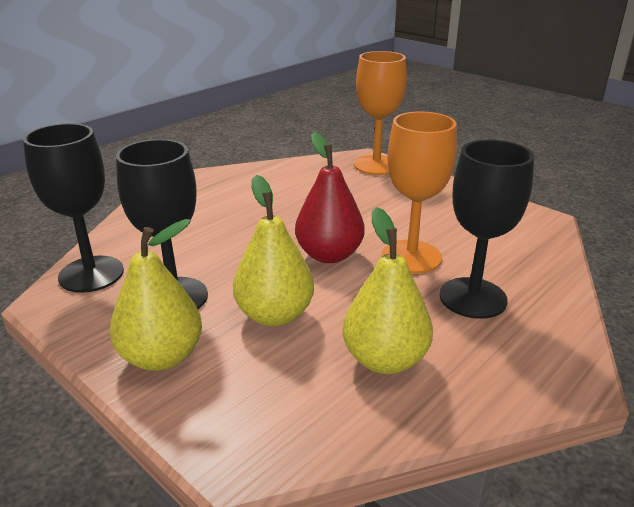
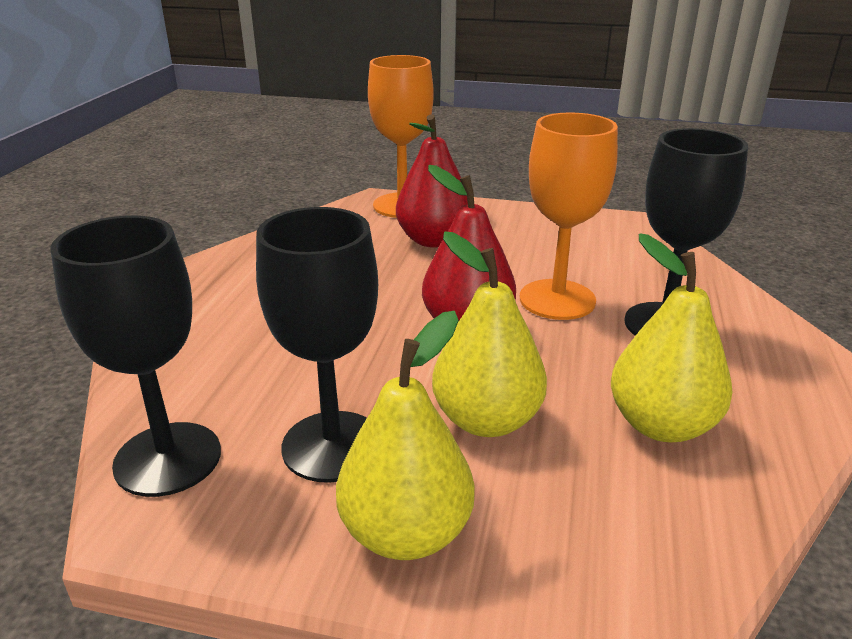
camera: 30 degrees left, 0 degrees up
none -> red pear [396,114,468,247]

